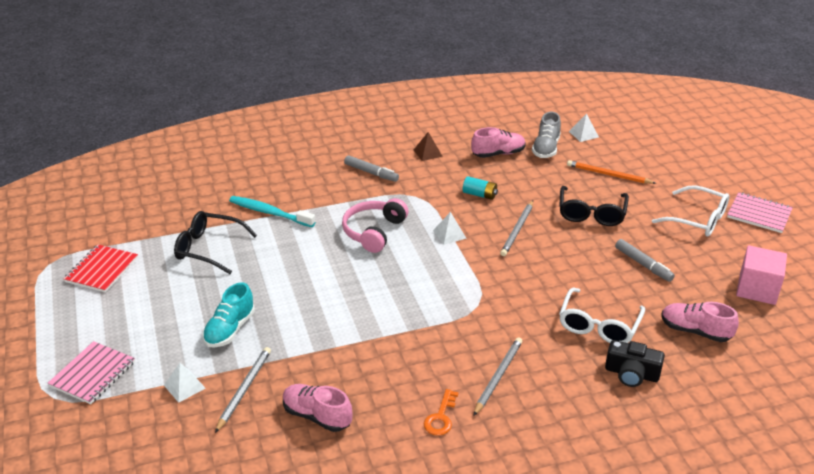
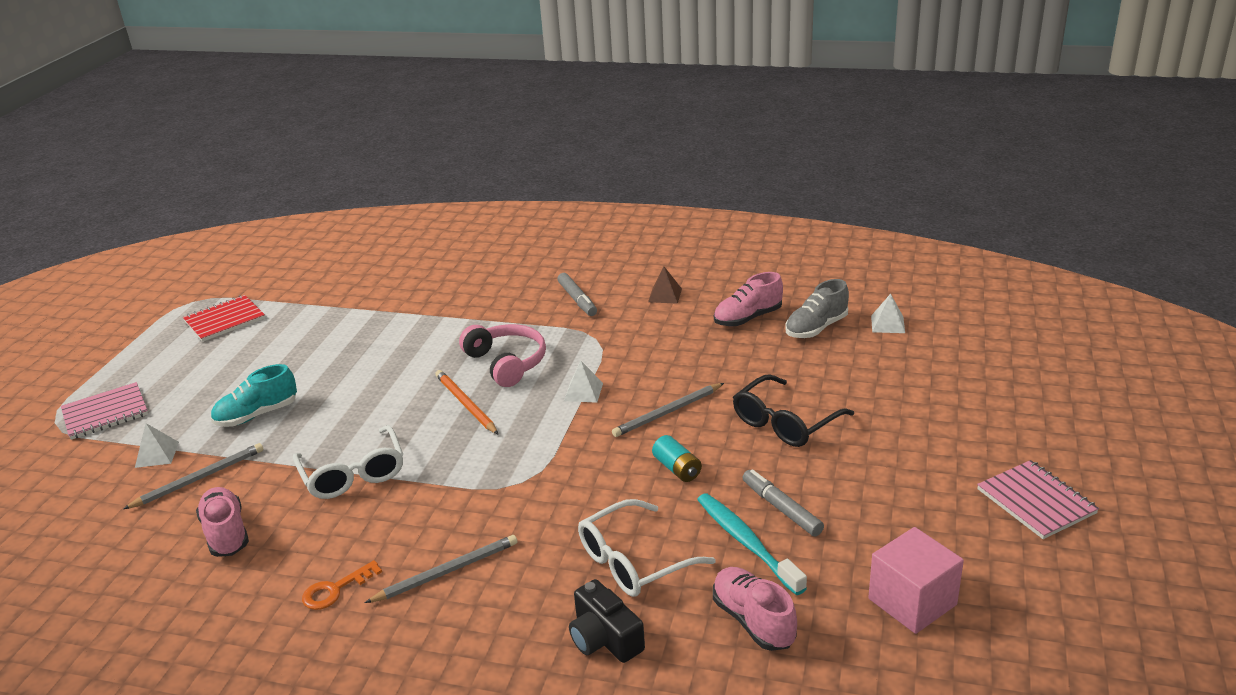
camera: 35 degrees right, 5 degrees down
black glasses [174,211,257,274] -> none
turquoise toothbrush [229,196,315,227] -> turquoise toothbrush moved to [697,493,807,595]
pink headphones [342,198,408,253] -> pink headphones turned 90 degrees clockwise [459,324,546,387]
turquoise battery [463,176,498,200] -> turquoise battery moved to [652,435,702,482]
pink shoe [471,127,526,158] -> pink shoe turned 135 degrees clockwise [714,272,783,326]
orange pencil [567,160,656,184] -> orange pencil moved to [435,370,498,434]
grey marker [615,239,675,282] -> grey marker turned 150 degrees clockwise [742,469,824,536]
white glasses [652,185,729,237] -> white glasses moved to [293,425,403,499]

